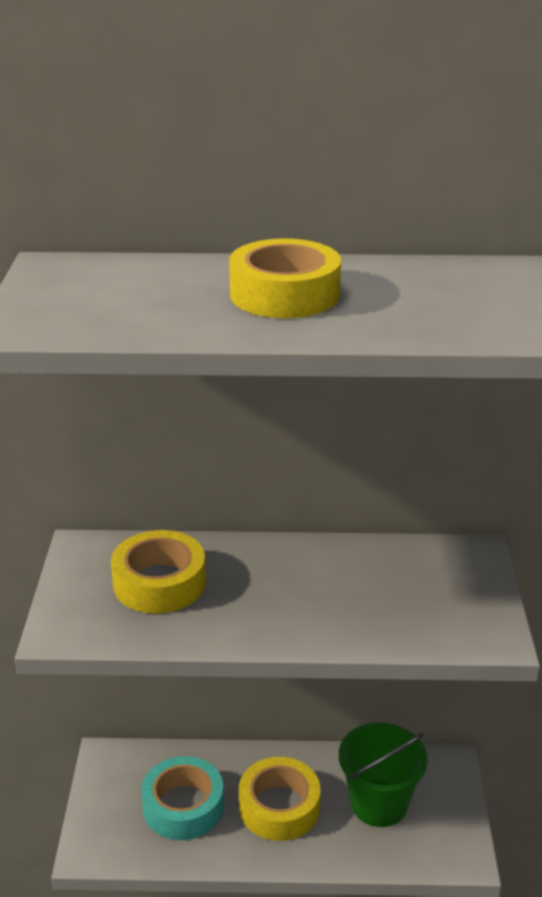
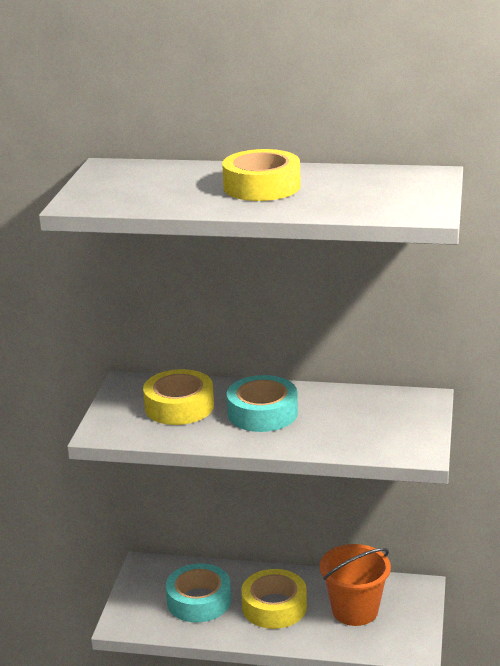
camera: 10 degrees right, 5 degrees down
green bucket [339,723,428,827] -> orange bucket [320,544,391,626]
none -> turquoise tape [227,375,298,432]

